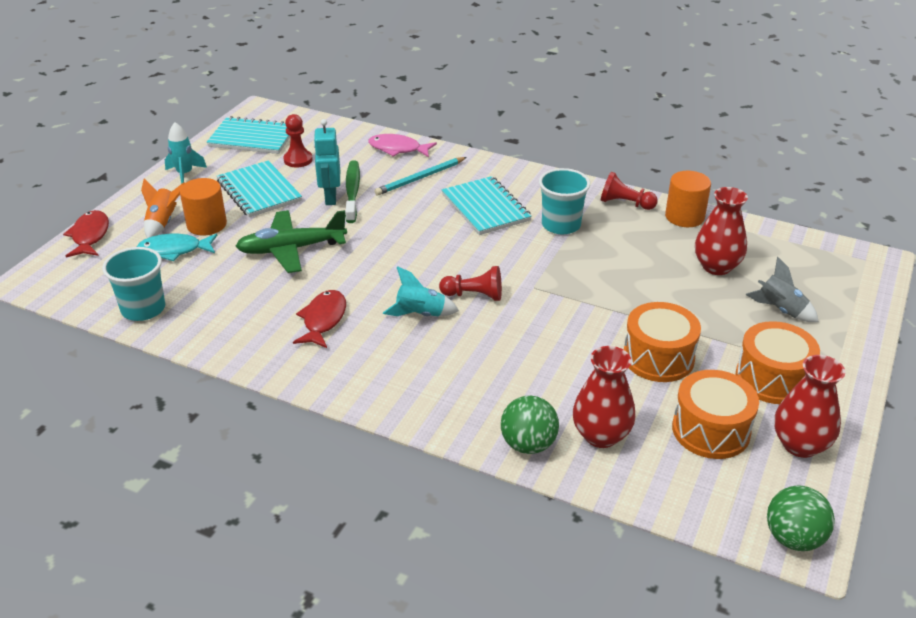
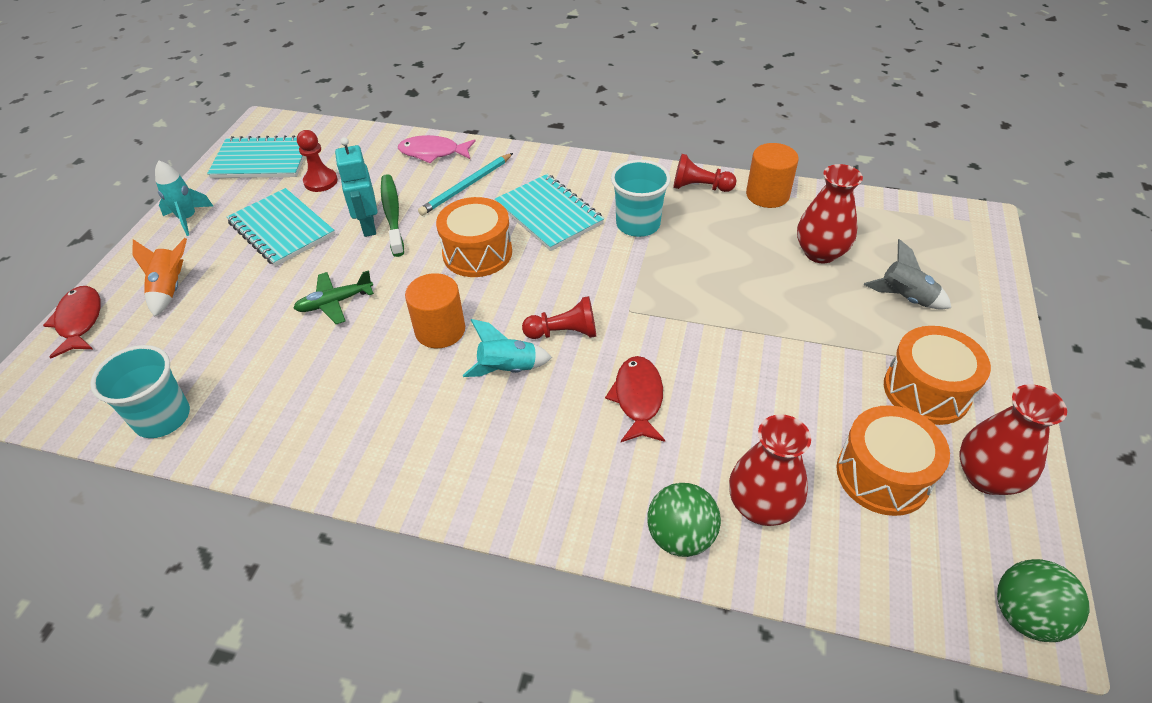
camera: 10 degrees left, 10 degrees up
turquoise fish [137,234,217,261] -> none
orange cylinder [180,178,227,236] -> orange cylinder moved to [405,273,465,348]
green plane [236,210,347,273] -> green plane [293,270,374,324], size x0.60
red fish [293,290,346,348] -> red fish moved to [605,356,665,442]
orange drum [624,302,701,382] -> orange drum moved to [436,197,512,277]

